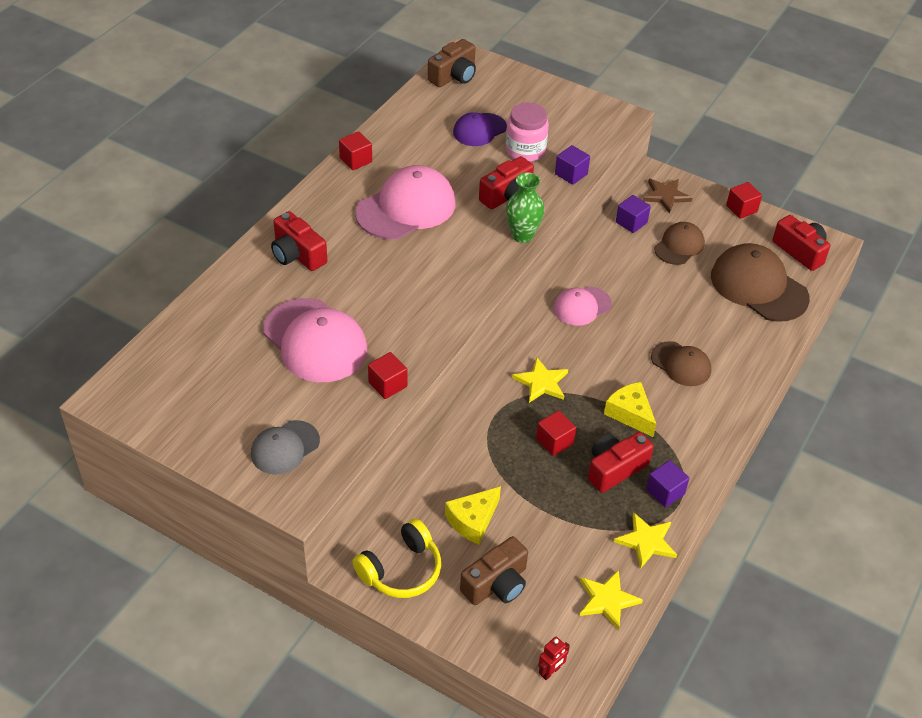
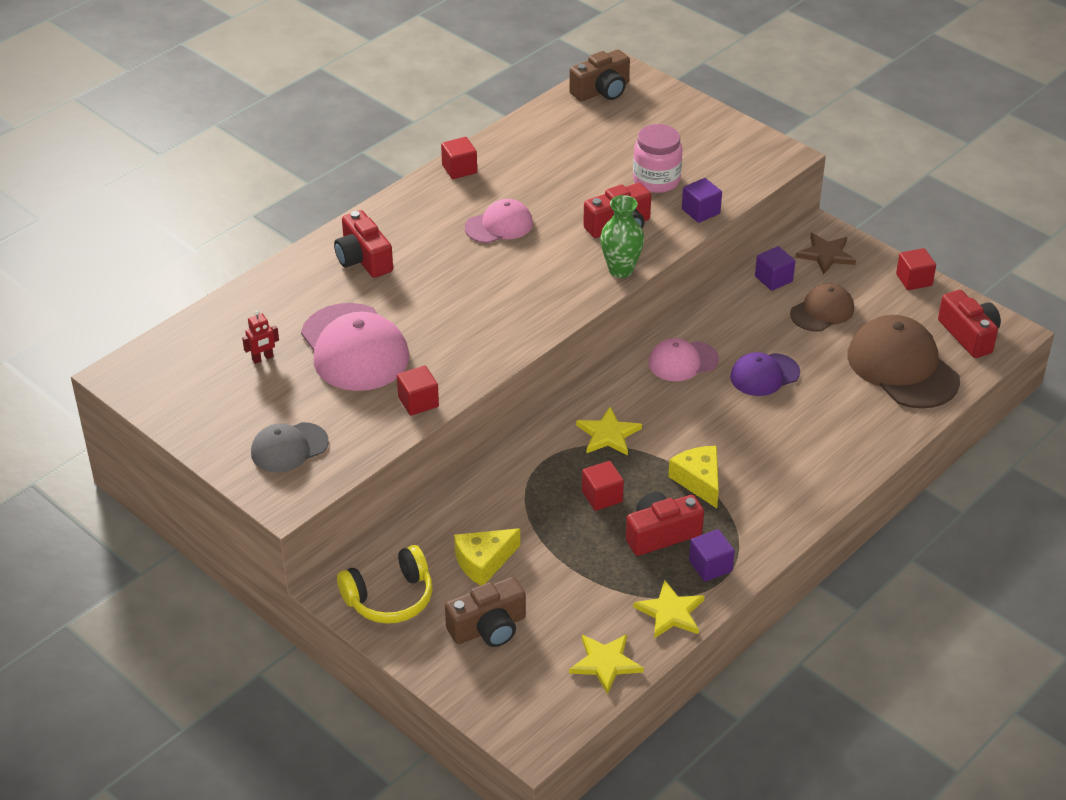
camera: 15 degrees right, 5 degrees down
pink cap [355,165,455,239] -> pink cap [465,199,533,243], size x0.58
purple cap [453,112,507,146] -> purple cap moved to [730,352,800,396]
red robot [538,636,570,680] -> red robot moved to [242,311,279,364]
brown cap [651,341,711,386] -> none

